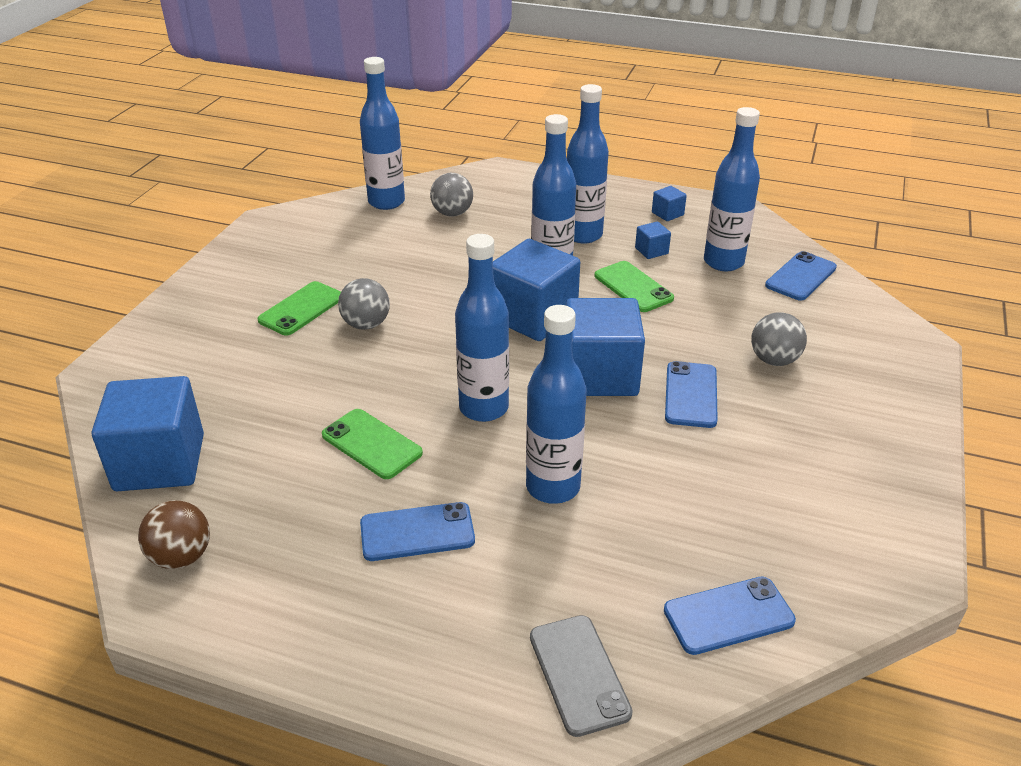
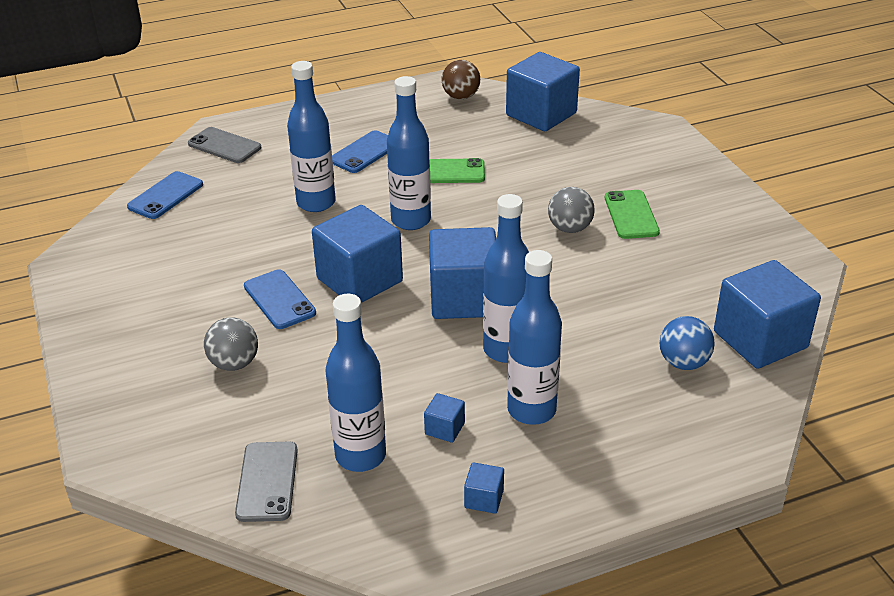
camera: 140 degrees right, 0 degrees up
blue bottle [360,57,405,210] -> blue cube [714,260,821,369]
grey ball [430,173,473,217] -> blue ball [660,316,715,370]
green phone [594,261,674,312] -> none
blue phone [765,251,837,301] -> grey phone [235,441,298,522]

